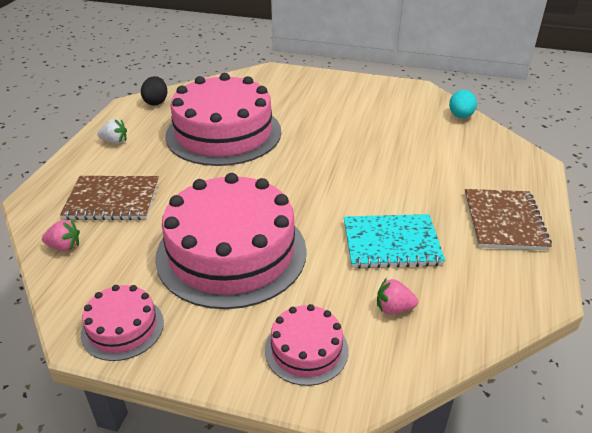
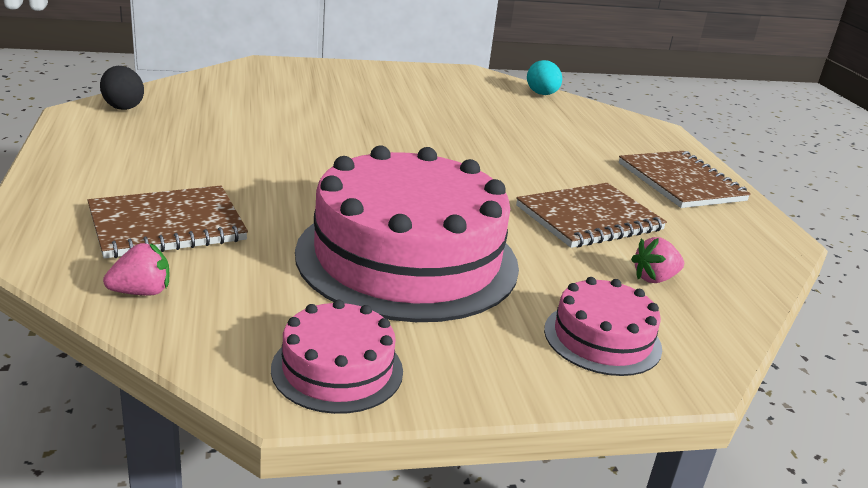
camera: 30 degrees left, 10 degrees down
white strawberry [97,119,127,144] -> none
pink cake [165,73,281,166] -> none
turquoise notebook [344,214,445,269] -> brown notebook [516,183,667,248]

